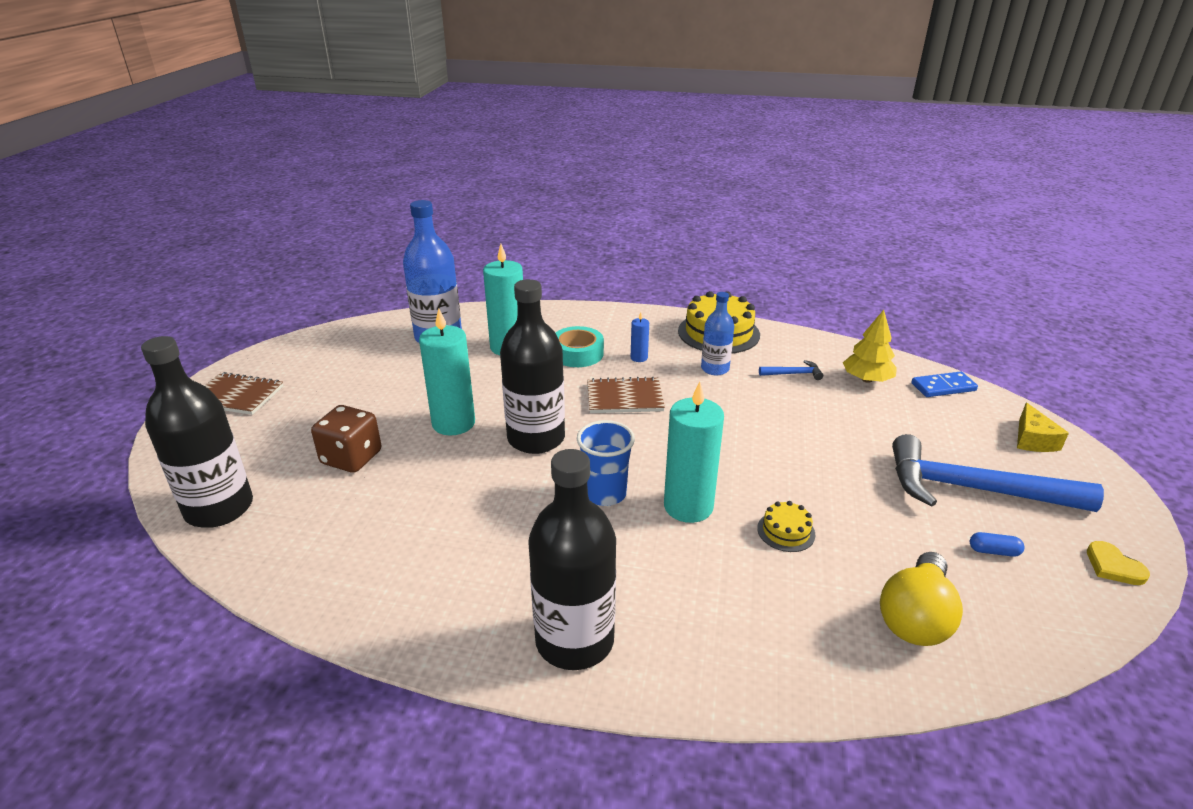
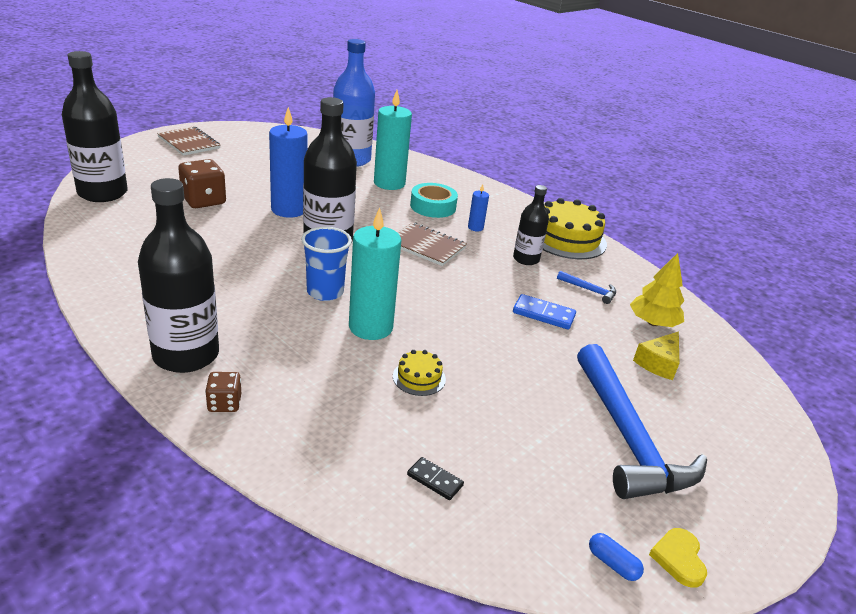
camera: 30 degrees right, 0 degrees up
turquoise candle [419,308,475,436] -> blue candle [269,107,308,218]
blue bottle [701,292,734,375] -> black bottle [513,185,549,265]
yellow light bulb [880,552,963,646] -> black domino [407,457,464,500]
blue hammer [892,434,1104,512] -> blue hammer turned 150 degrees counterclockwise [577,344,707,499]
blue domino [911,371,978,397] -> blue domino moved to [513,294,576,329]
blue capsule [970,532,1025,557] -> blue capsule moved to [589,533,644,581]
yellow cheese [1017,403,1069,452] -> yellow cheese moved to [633,331,679,380]
none -> brown dice [205,372,241,412]

